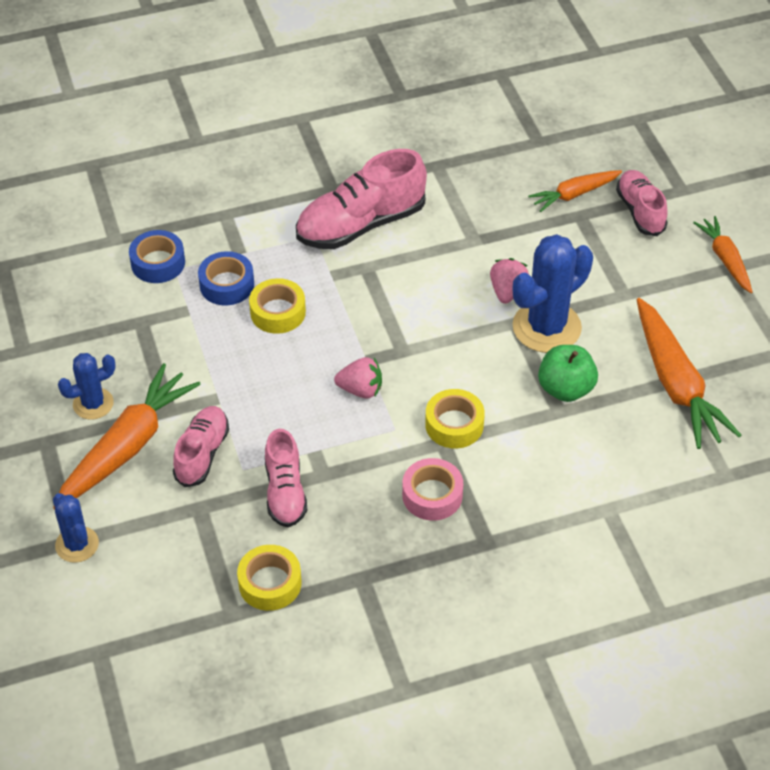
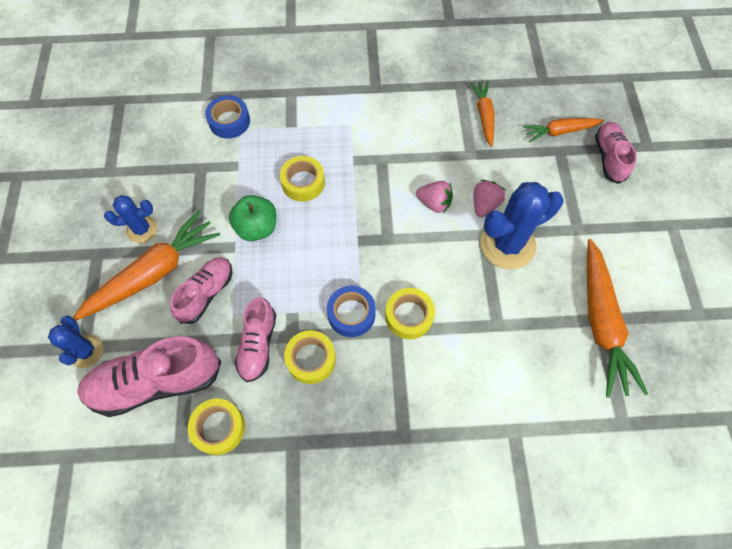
camera: 15 degrees right, 15 degrees up
blue tape [198,251,254,305] -> blue tape moved to [327,286,376,337]
pink shoe [296,149,427,249] -> pink shoe moved to [77,336,222,417]
pink strawberry [334,357,382,399] -> pink strawberry moved to [416,181,453,213]
pink tape [402,458,463,521] -> none
green apple [538,345,598,402] -> green apple moved to [229,195,276,241]
orange carrot [693,216,752,293] -> orange carrot moved to [470,81,494,147]
none -> yellow tape [284,330,336,384]

